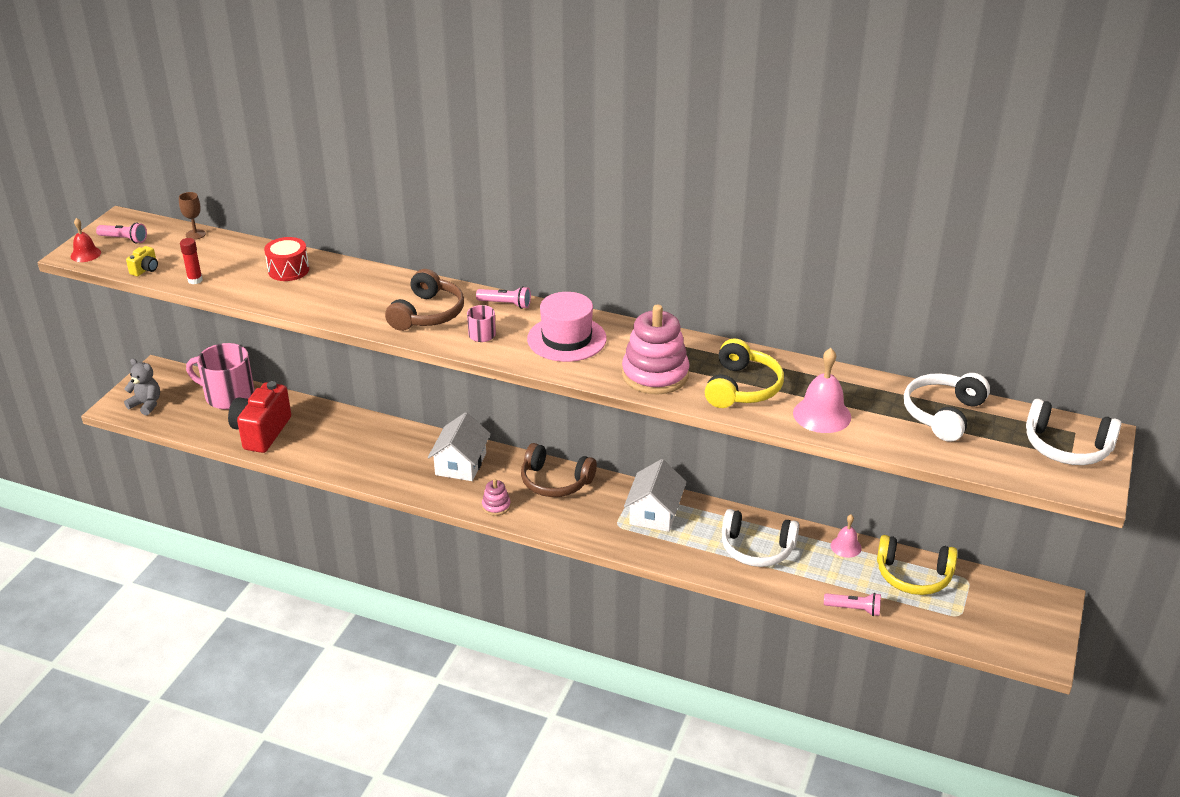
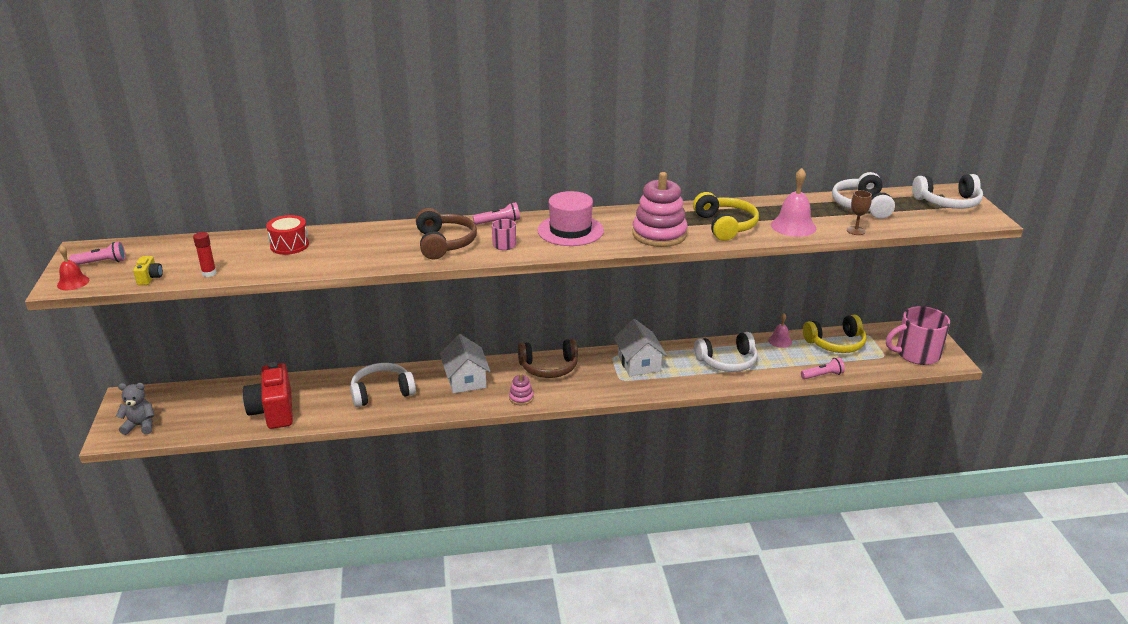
camera: 30 degrees left, 5 degrees down
brown goblet [179,192,206,240] -> brown goblet moved to [847,190,872,235]
pink mug [186,343,254,409] -> pink mug moved to [886,306,950,365]
none -> white headphones [350,363,416,407]

